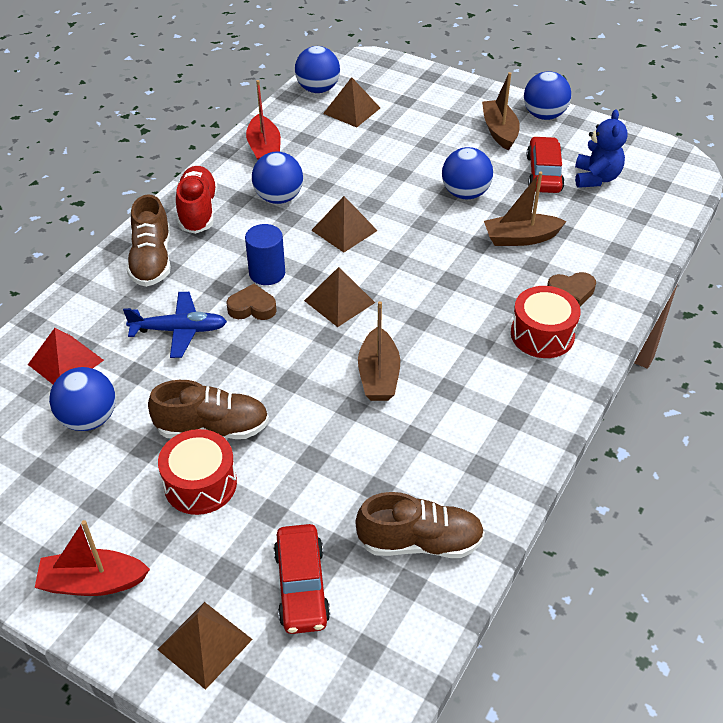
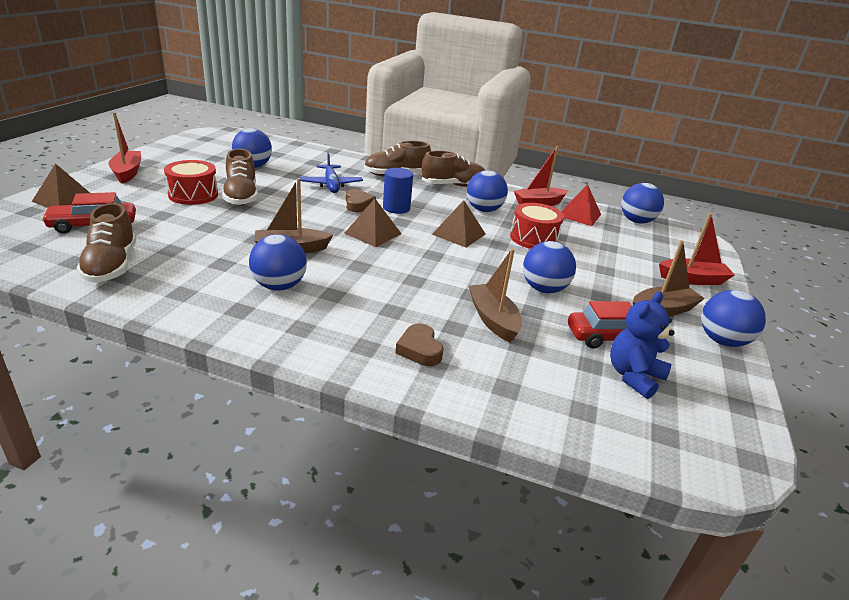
camera: 75 degrees right, 15 degrees down
red pyramid [28,328,104,384] -> red pyramid moved to [561,184,601,226]
red shoe [176,166,217,234] -> brown shoe [421,151,485,187]
brown pyramid [323,77,380,128] -> none
red drum [511,286,581,358] -> red drum moved to [510,203,564,249]
blue teddy bear [575,110,628,188] -> blue teddy bear turned 135 degrees clockwise [610,291,675,399]
none -> blue ball [249,234,307,291]
none -> red boat [659,213,735,285]

